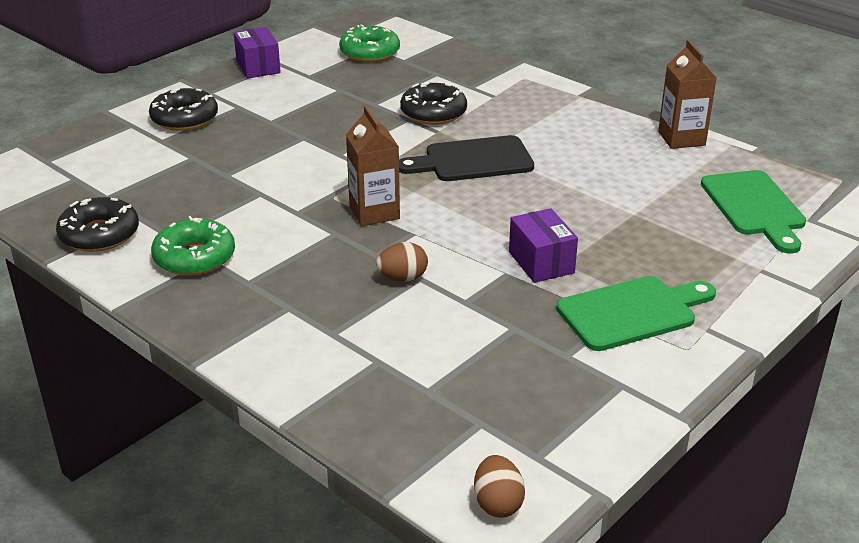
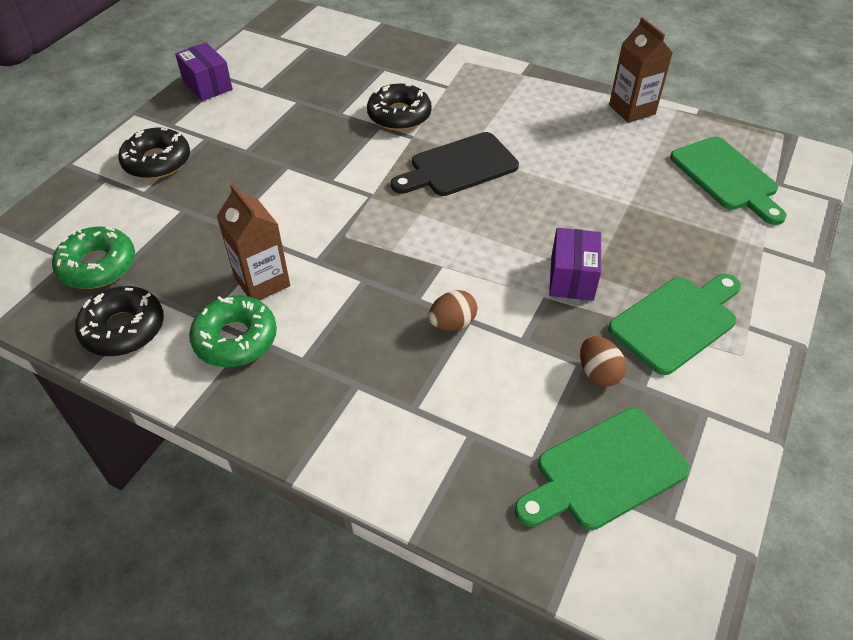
camera: 15 degrees left, 15 degrees up
green donut [339,24,400,62] -> green donut moved to [52,227,135,289]
brown carton [346,105,400,226] -> brown carton moved to [217,184,290,301]
brown egg [474,455,525,518] -> brown egg moved to [580,336,626,387]
purple box [509,208,578,283] -> purple box turned 45 degrees clockwise [549,228,601,301]
none -> green cutting board [515,408,690,530]

